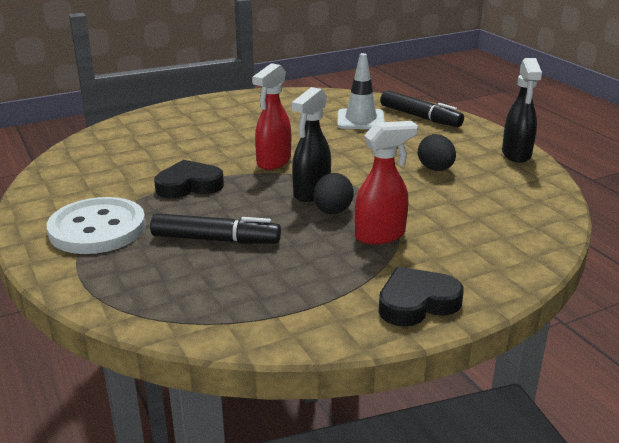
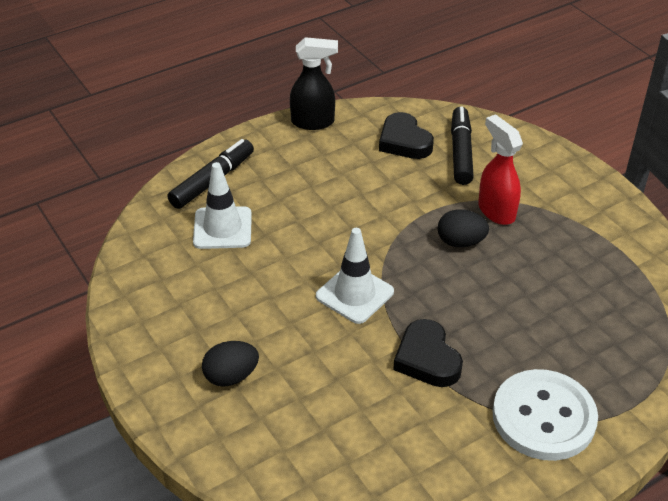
camera: 95 degrees left, 15 degrees up
black marker [150,213,281,244] -> black marker moved to [451,107,474,185]
red spray bottle [252,63,291,170] -> white traffic cone [316,228,394,324]
black spray bottle [291,87,331,202] -> none
black heart [379,267,464,327] -> black heart moved to [379,112,434,159]
black egg [418,134,456,171] -> black egg moved to [202,341,259,387]

